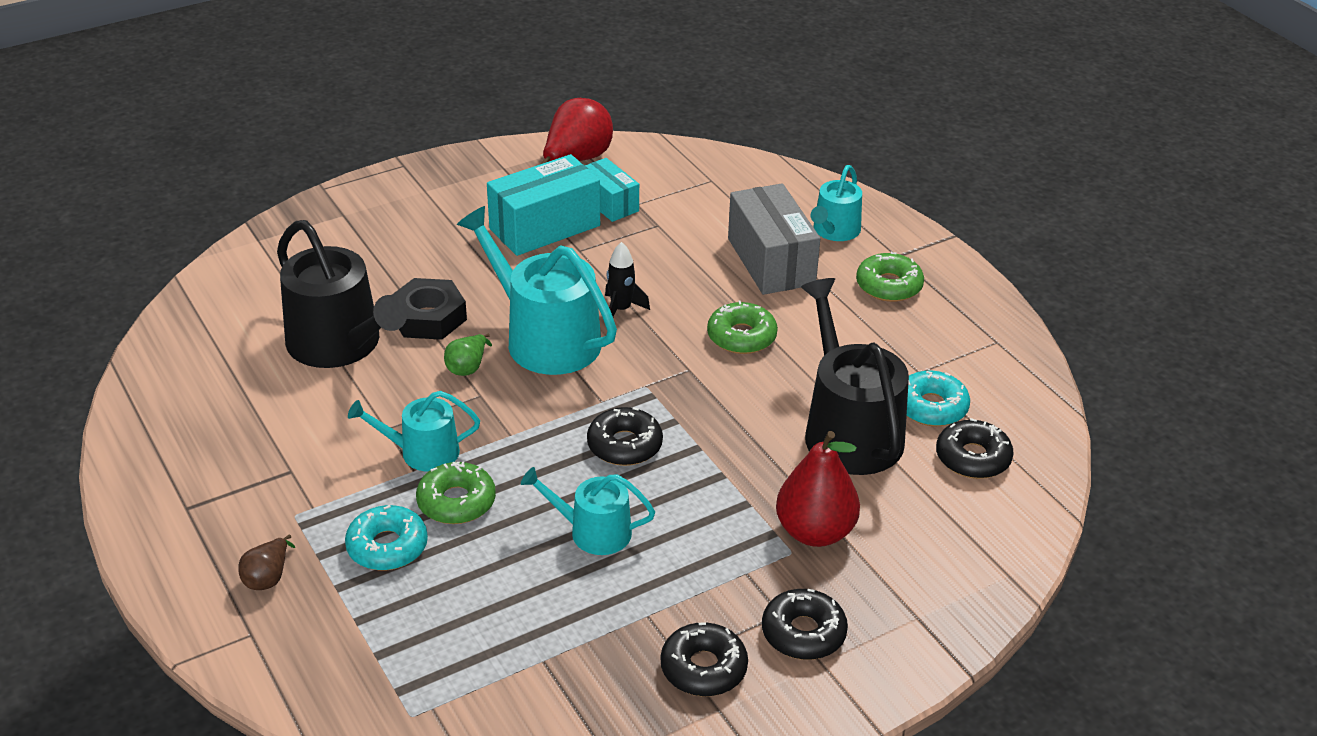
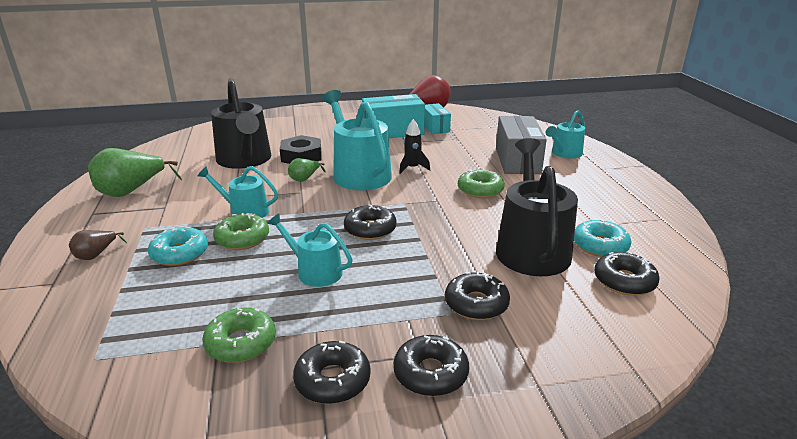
camera: 20 degrees right, 10 degrees down
red pear [776,431,860,547] -> black donut [445,272,510,320]
green donut [856,252,924,302] -> green donut moved to [202,308,276,363]
none -> green pear [88,148,182,197]

